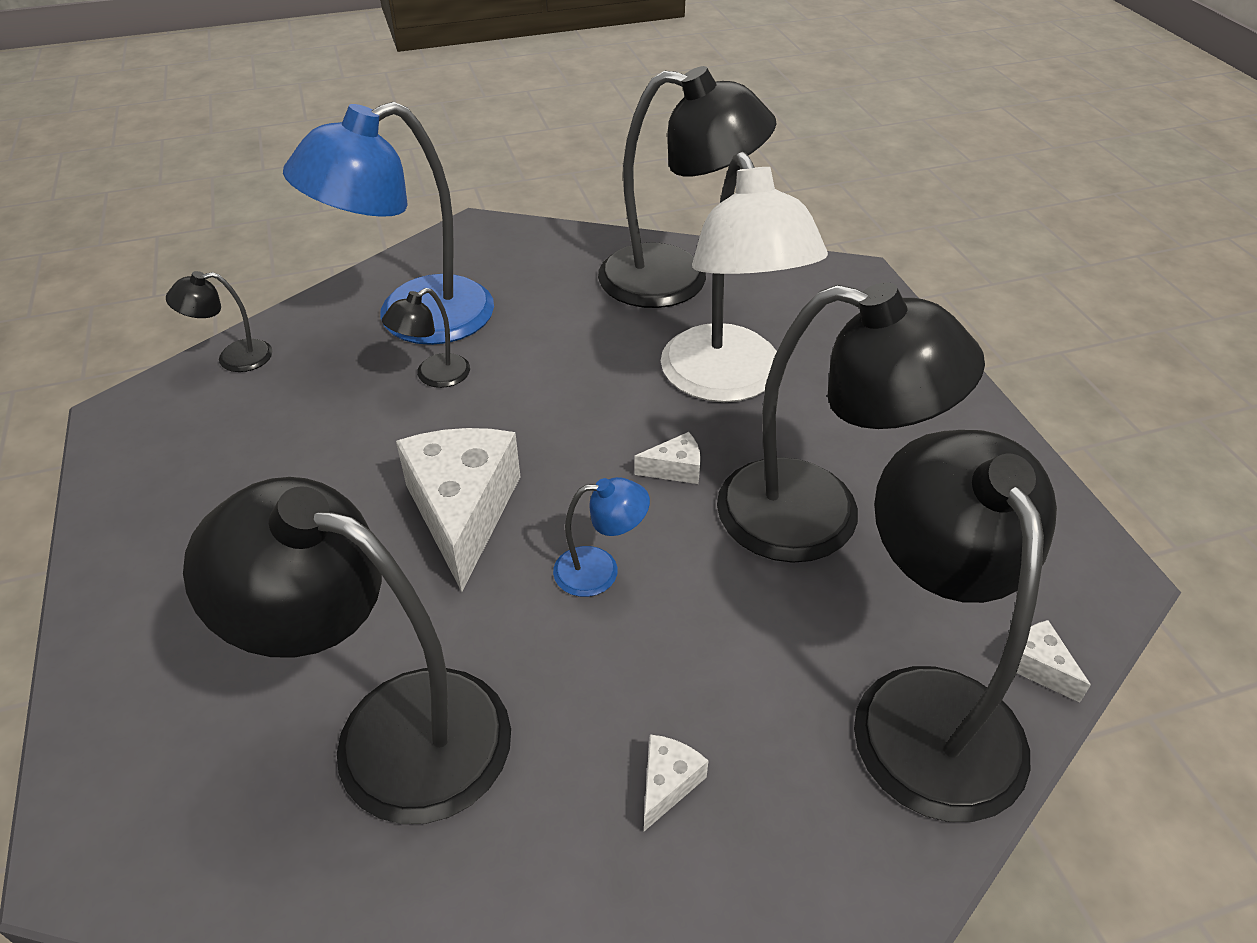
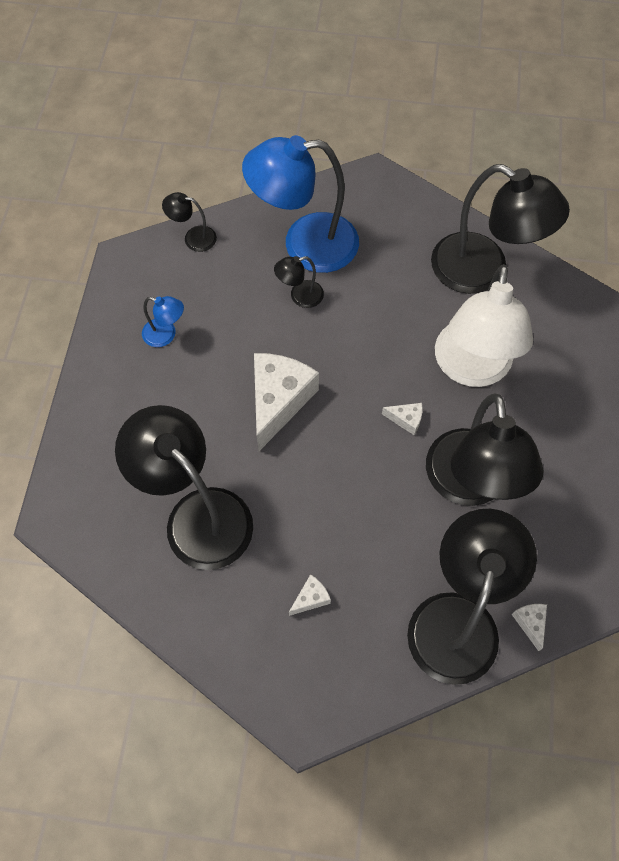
camera: 25 degrees right, 20 degrees up
blue lamp [553,477,650,597] -> blue lamp moved to [142,296,184,347]
black lamp [717,282,985,563] -> black lamp turned 45 degrees clockwise [426,393,544,506]

